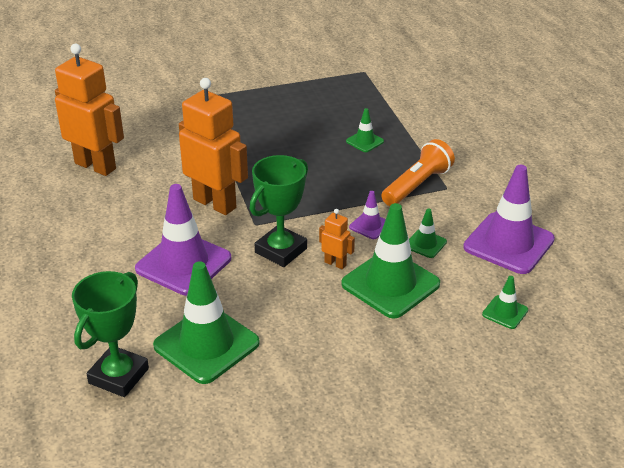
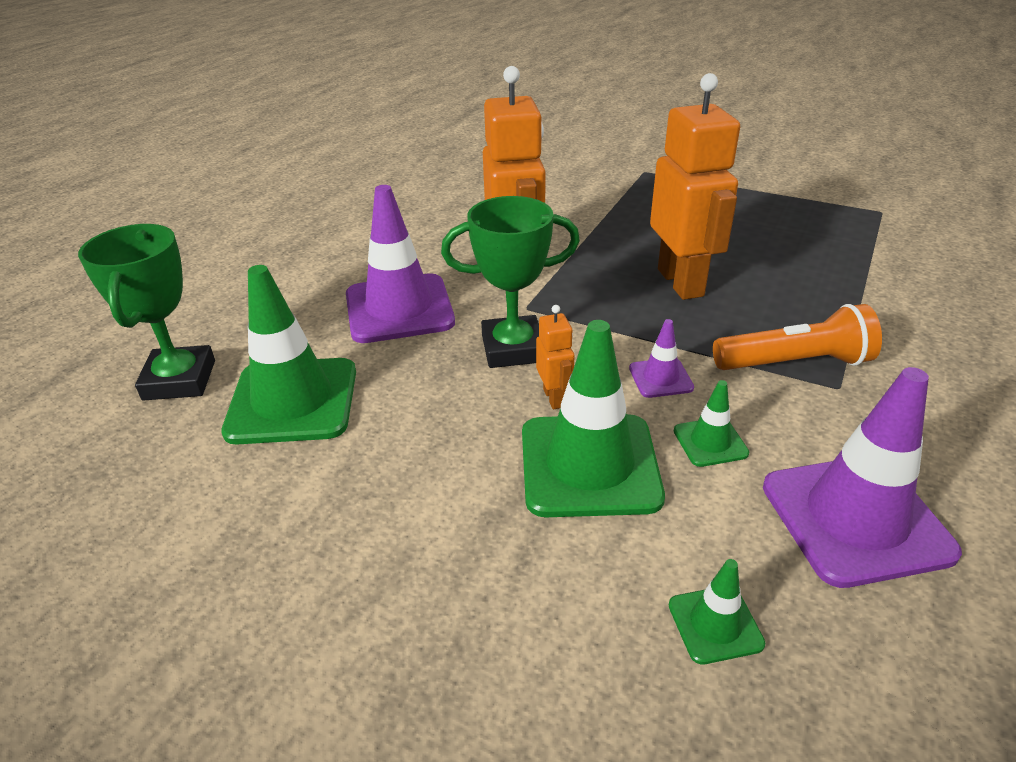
camera: 45 degrees right, 0 degrees up
orange robot [55,44,124,176] -> orange robot moved to [650,73,740,300]
green trophy [72,271,149,397] -> green trophy turned 75 degrees counterclockwise [78,224,215,401]
green traffic cone [346,108,384,152] -> none

